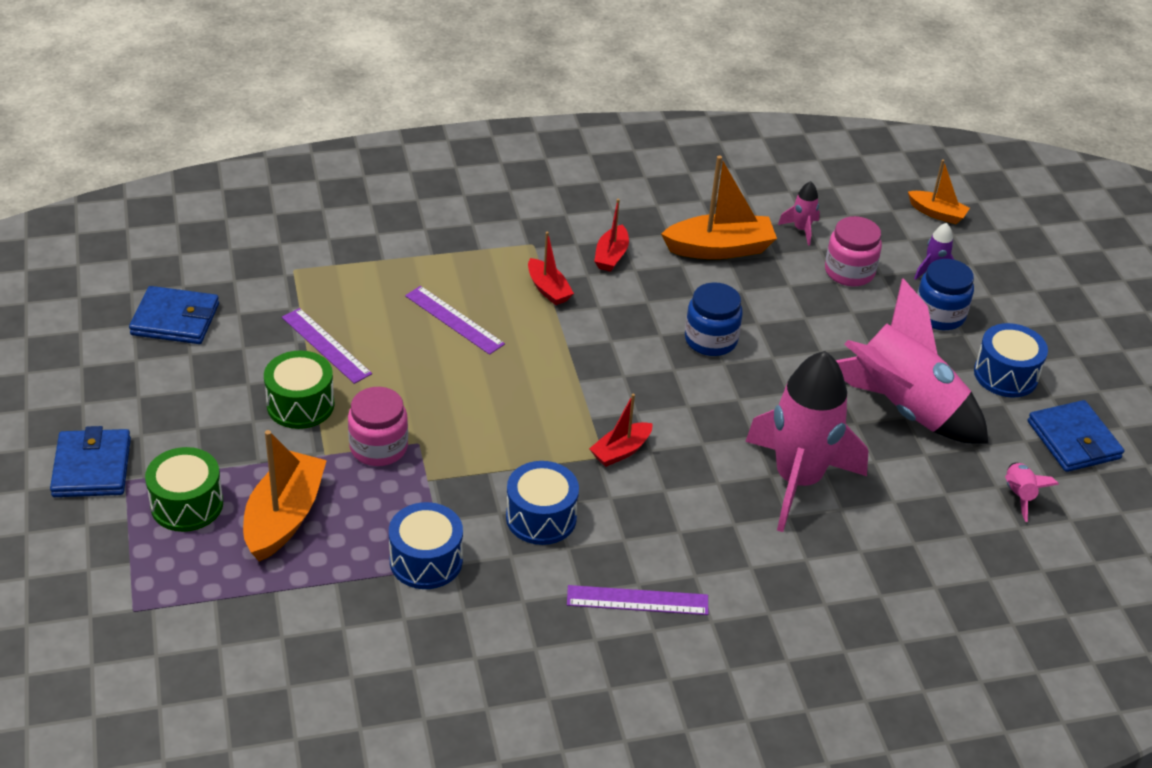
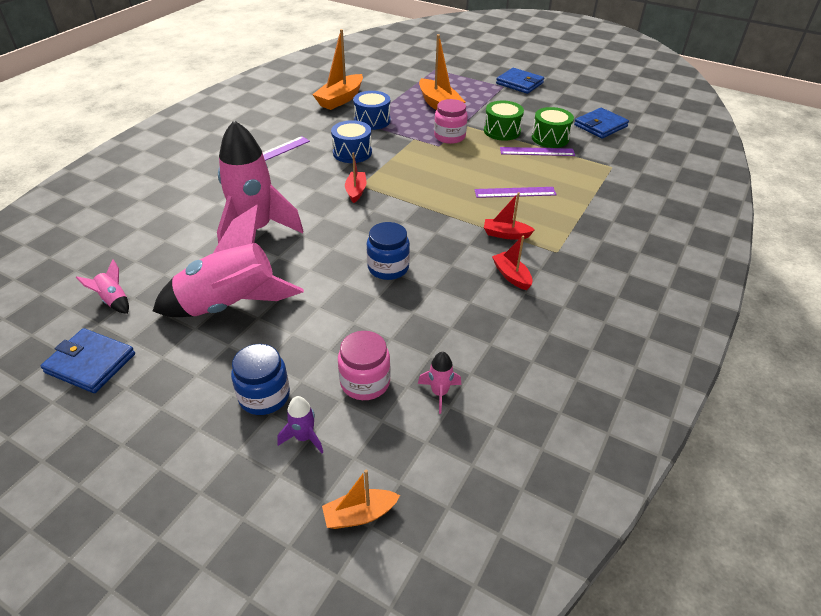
camera: 135 degrees right, 0 degrees up
green drum [145,447,223,532] -> green drum moved to [532,107,574,148]
orange boat [661,156,777,259] -> orange boat moved to [312,29,363,110]
blue drum [974,323,1048,398] -> none

